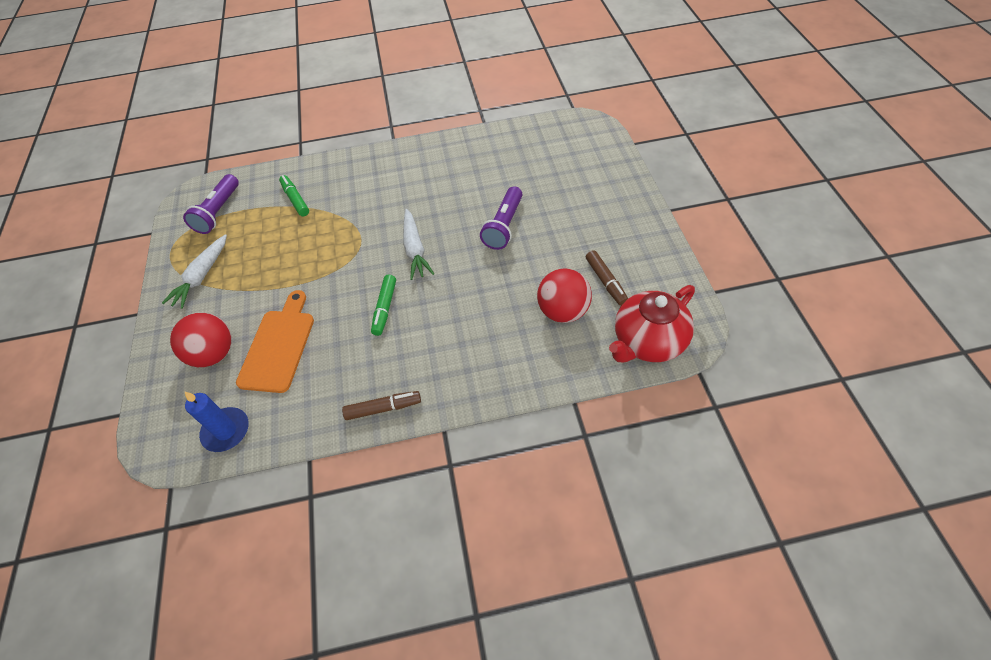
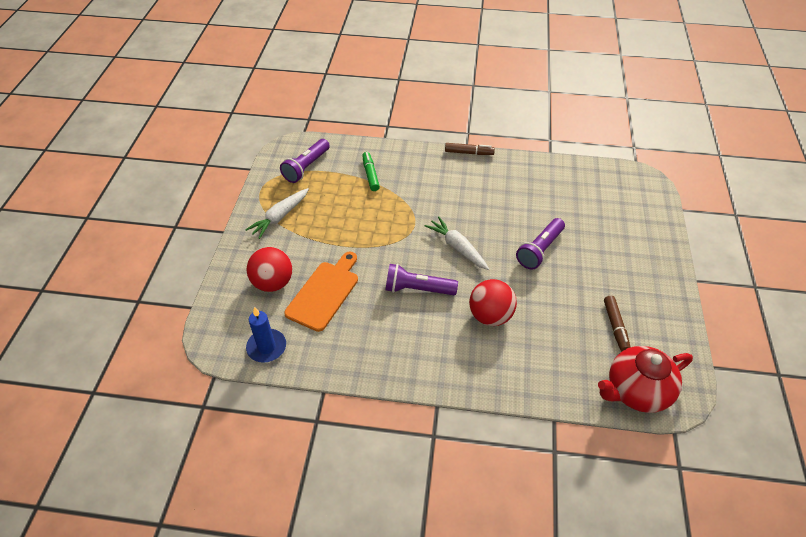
camera: 15 degrees right, 5 degrees down
brown marker [342,391,421,420] -> brown marker moved to [445,143,495,155]
green marker [371,275,396,336] -> purple flashlight [386,264,458,295]
white carrot [403,209,434,280] -> white carrot turned 135 degrees clockwise [425,216,489,270]
red ball [537,269,592,323] -> red ball moved to [469,279,517,326]

